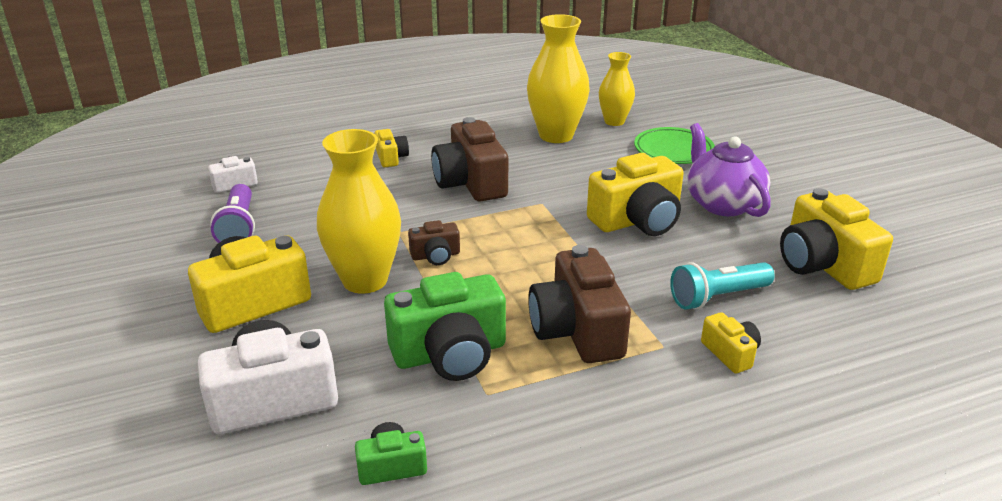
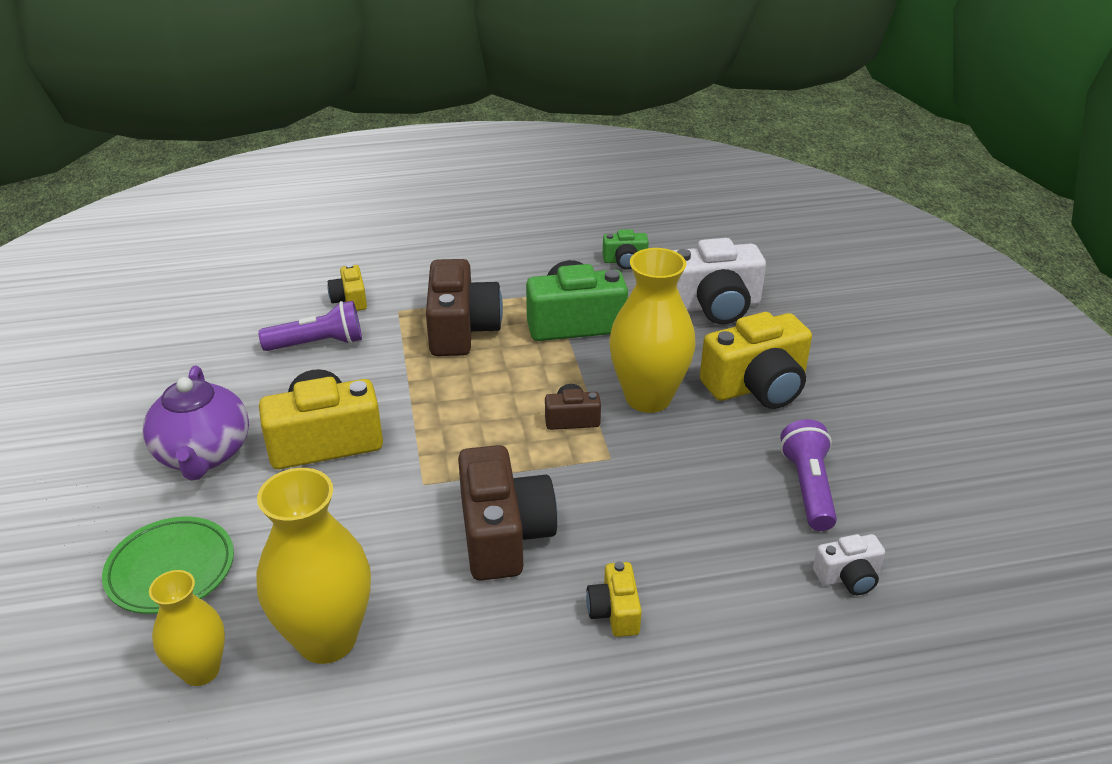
camera: 170 degrees left, 5 degrees up
turquoise flashlight [670,262,775,310] -> purple flashlight [258,301,362,351]
yellow camera [780,188,893,290] -> none

